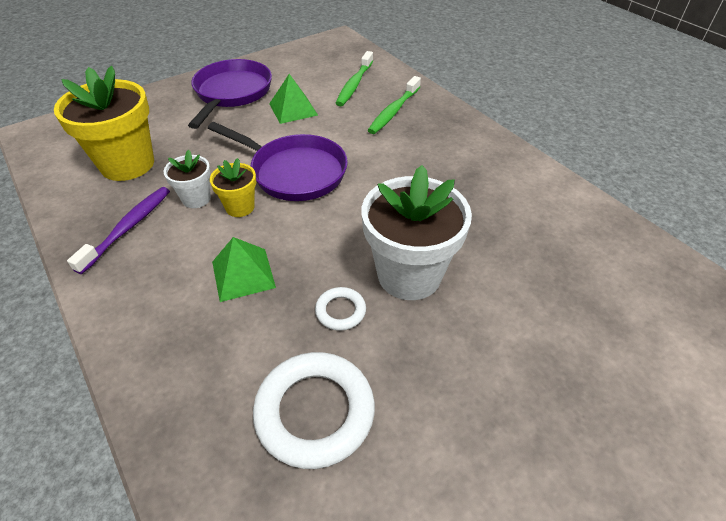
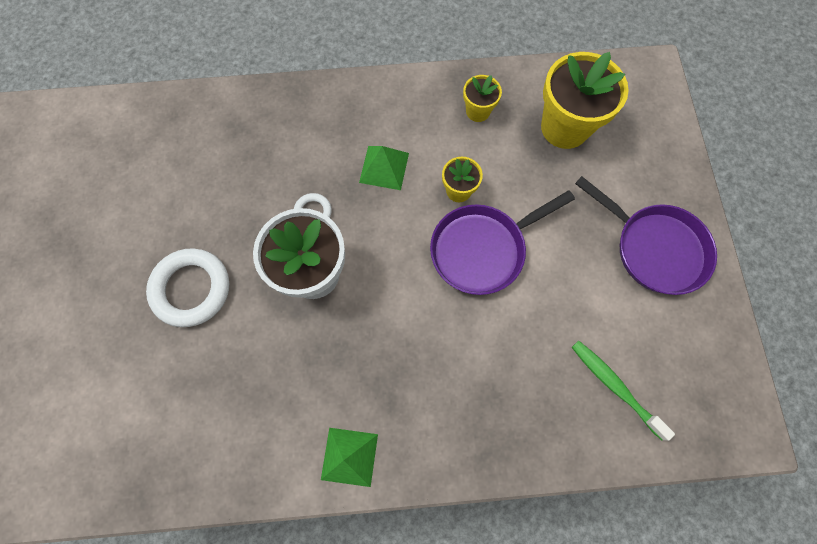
camera: 120 degrees right, 25 degrees up
purple toothbrush [67,187,170,274] -> yellow flower pot [463,75,502,122]
white flower pot [164,150,211,208] -> none
white ring [253,352,375,469] -> white ring moved to [146,248,229,327]
green pyramid [269,74,318,124] -> green pyramid moved to [321,428,378,487]
green toothbrush [368,76,421,134] -> none

